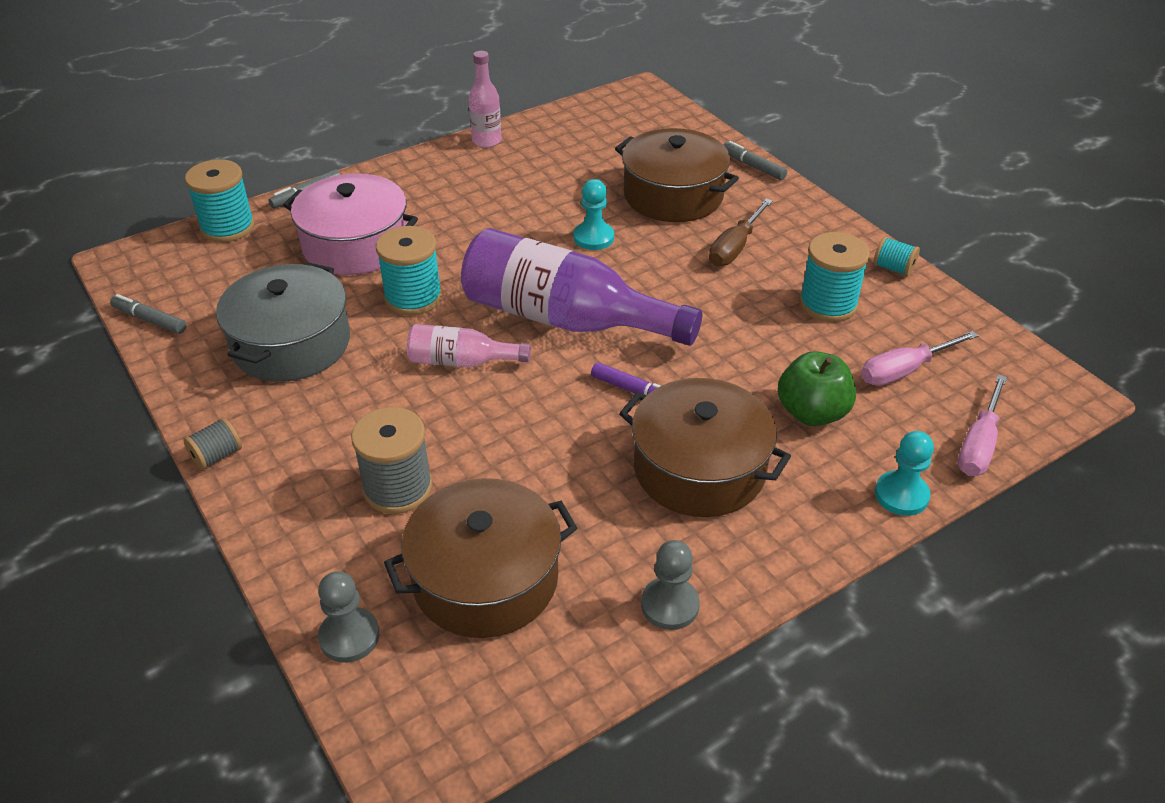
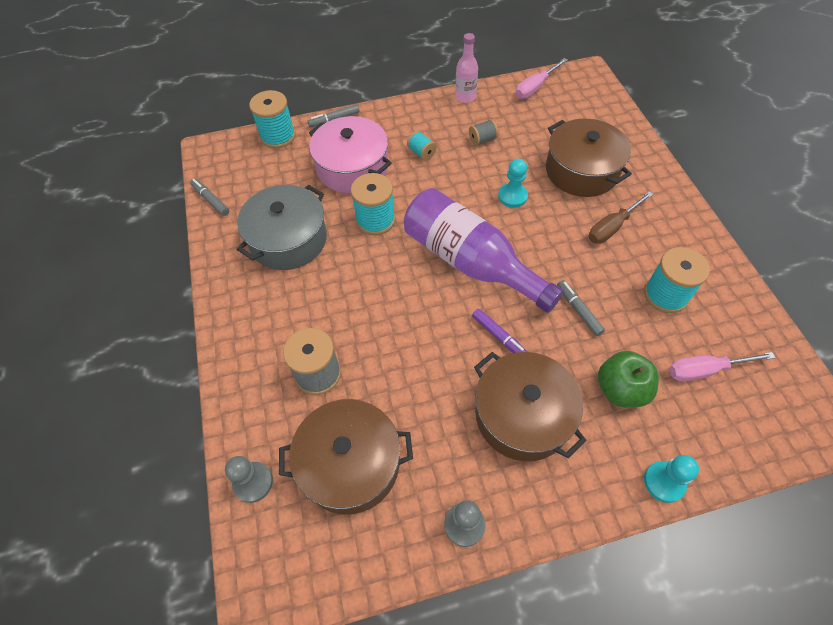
camera: 20 degrees right, 15 degrees up
grey spool [183,418,242,470] -> grey spool moved to [469,119,498,146]
pink bottle [407,324,531,367] -> none
grey marker [723,141,787,180] -> grey marker moved to [557,280,605,336]
turquoise spool [873,236,920,276] -> turquoise spool moved to [407,131,437,161]
pink screwdriver [958,374,1007,476] -> pink screwdriver moved to [516,58,568,99]

